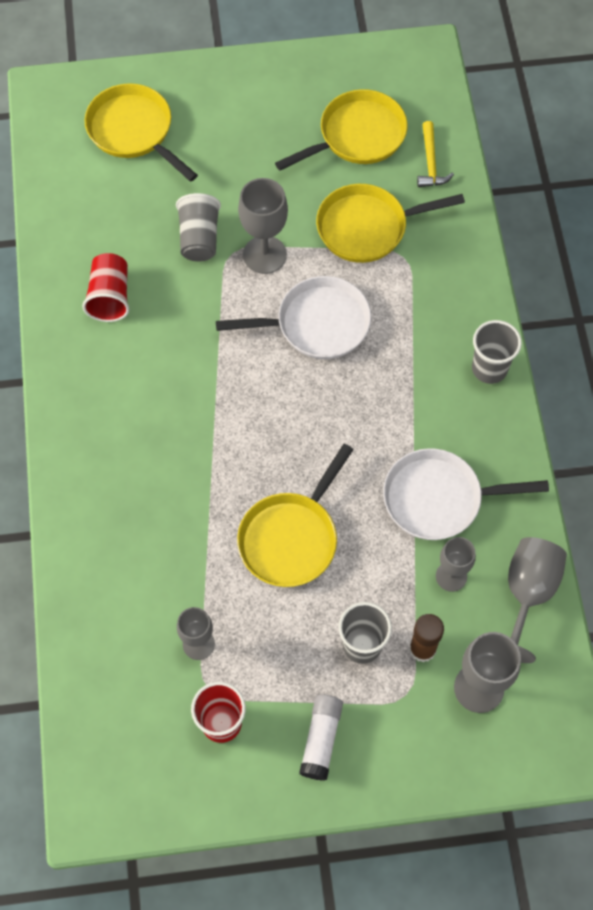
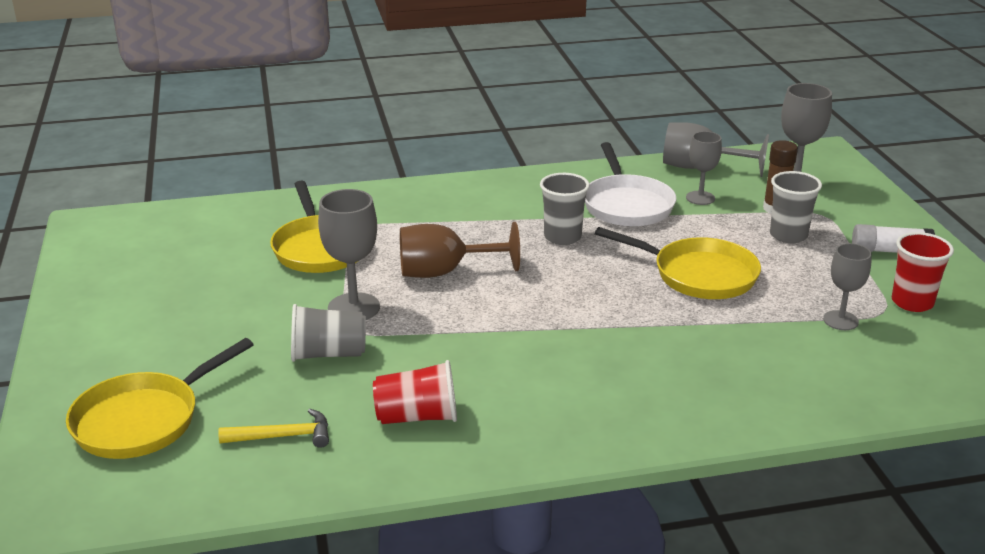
camera: 95 degrees left, 35 degrees down
white pan [216,276,371,359] -> brown goblet [400,222,520,278]
yellow pan [275,89,408,171] -> none
yellow hammer [417,121,454,187] -> yellow hammer moved to [218,409,329,448]
grey cup [472,320,522,384] -> grey cup moved to [540,173,590,245]

